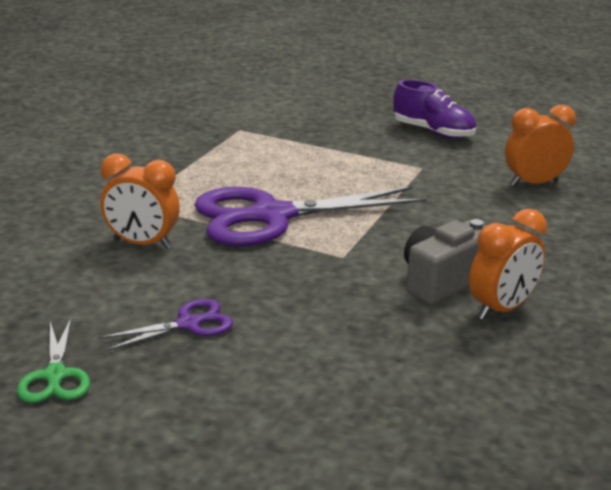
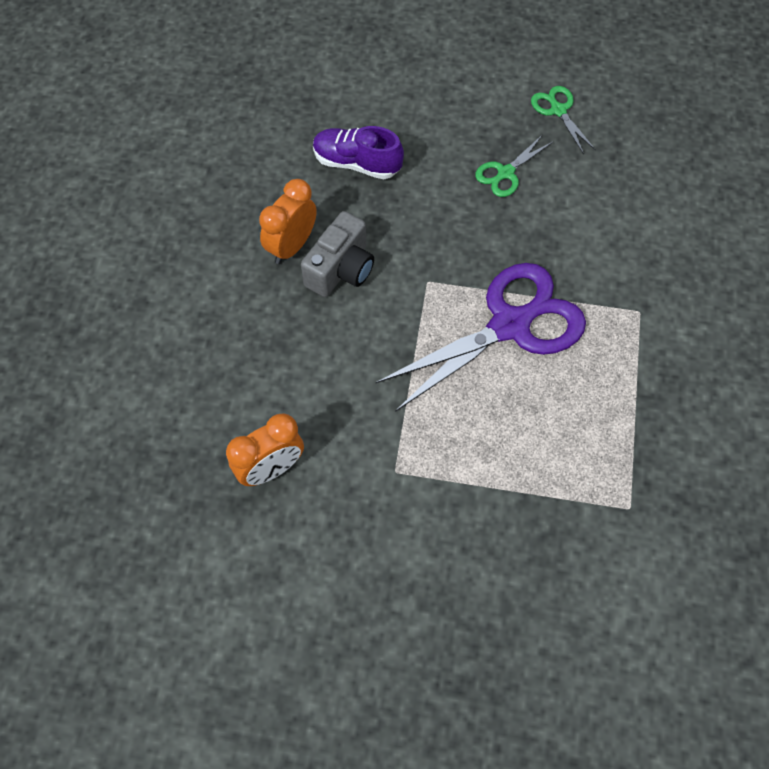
camera: 165 degrees right, 35 degrees up
purple scissors [99,299,233,351] -> green scissors [475,134,553,197]
orange clock [100,154,180,249] -> none
purple shoe [393,79,476,139] -> purple shoe moved to [313,126,404,179]

